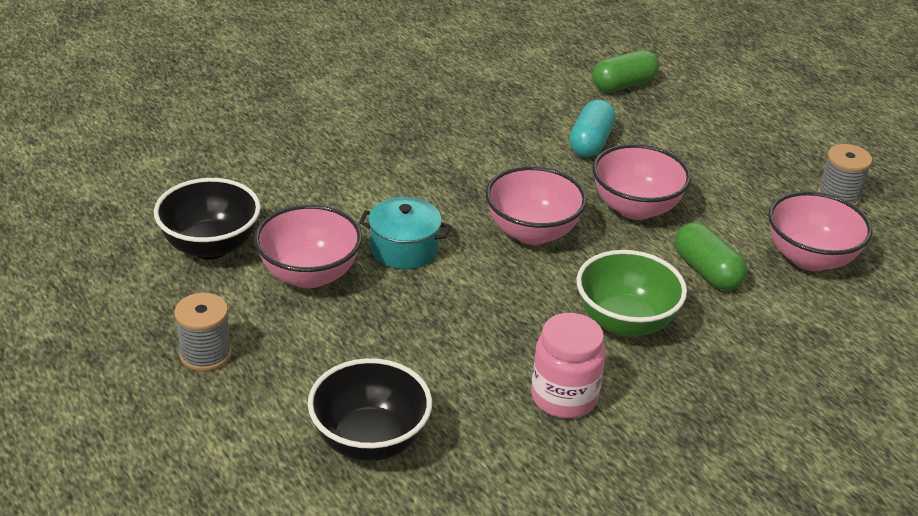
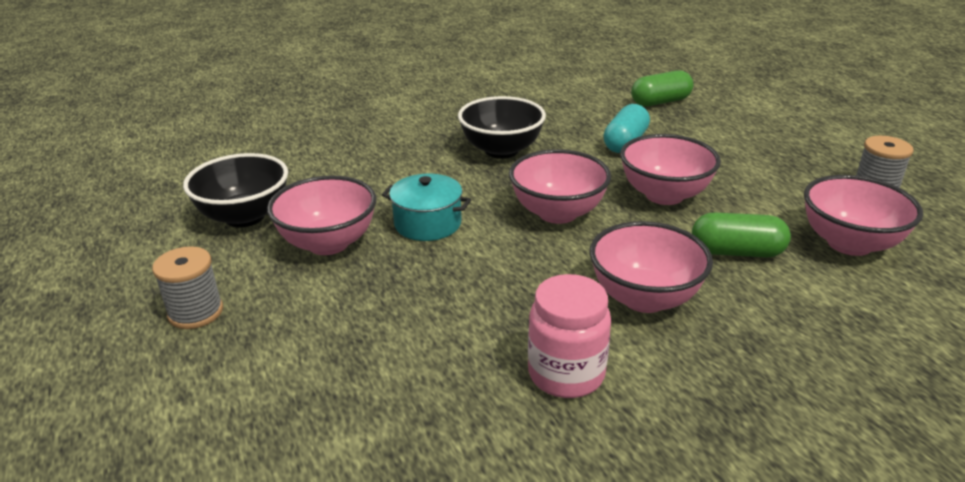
camera: 10 degrees right, 5 degrees down
black bowl [308,358,432,461] -> black bowl moved to [458,96,546,159]
green bowl [576,250,687,337] -> pink bowl [590,221,713,313]
green capsule [675,222,747,290] -> green capsule turned 60 degrees counterclockwise [692,212,791,258]

